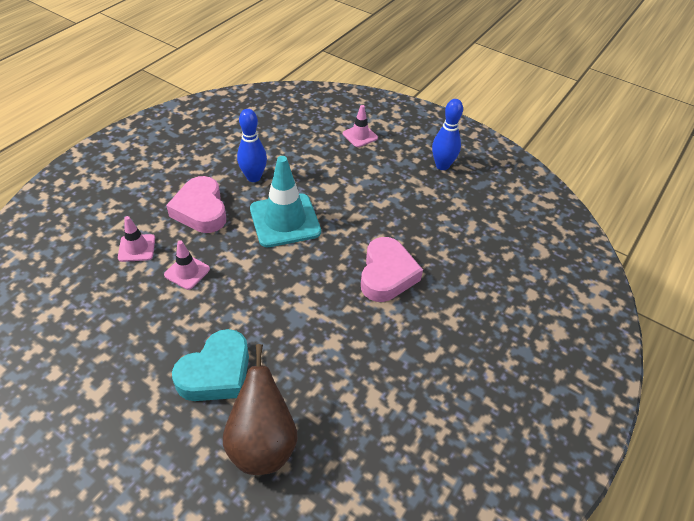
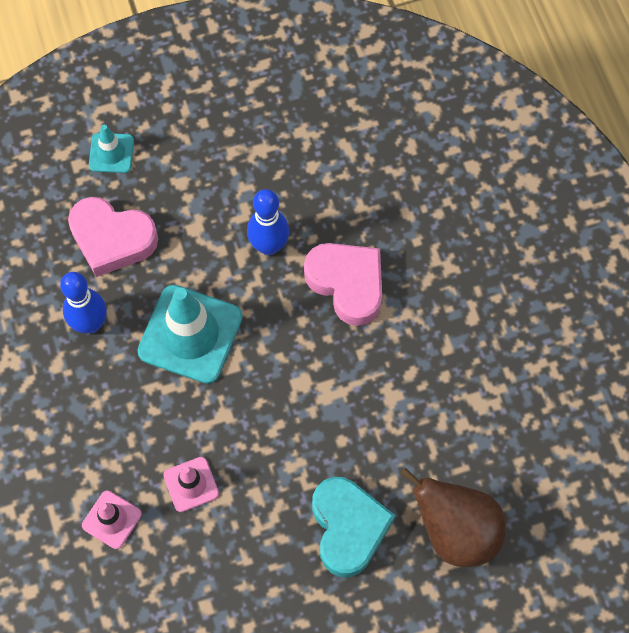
camera: 50 degrees left, 20 degrees up
pink heart [166,176,226,233] -> pink heart moved to [68,197,158,277]
pink traffic cone [343,105,378,147] -> turquoise traffic cone [89,125,134,173]
blue bowling pin [432,99,463,170] -> blue bowling pin moved to [247,189,289,255]

